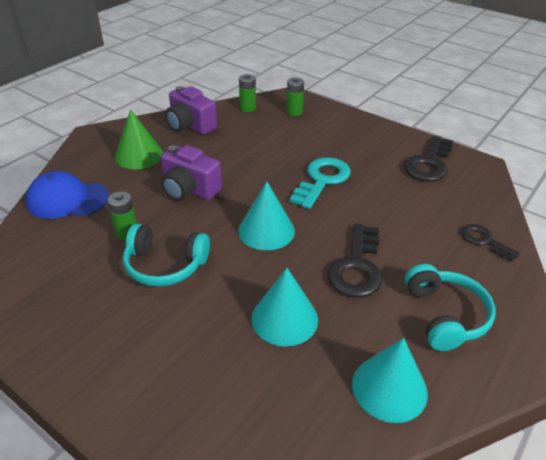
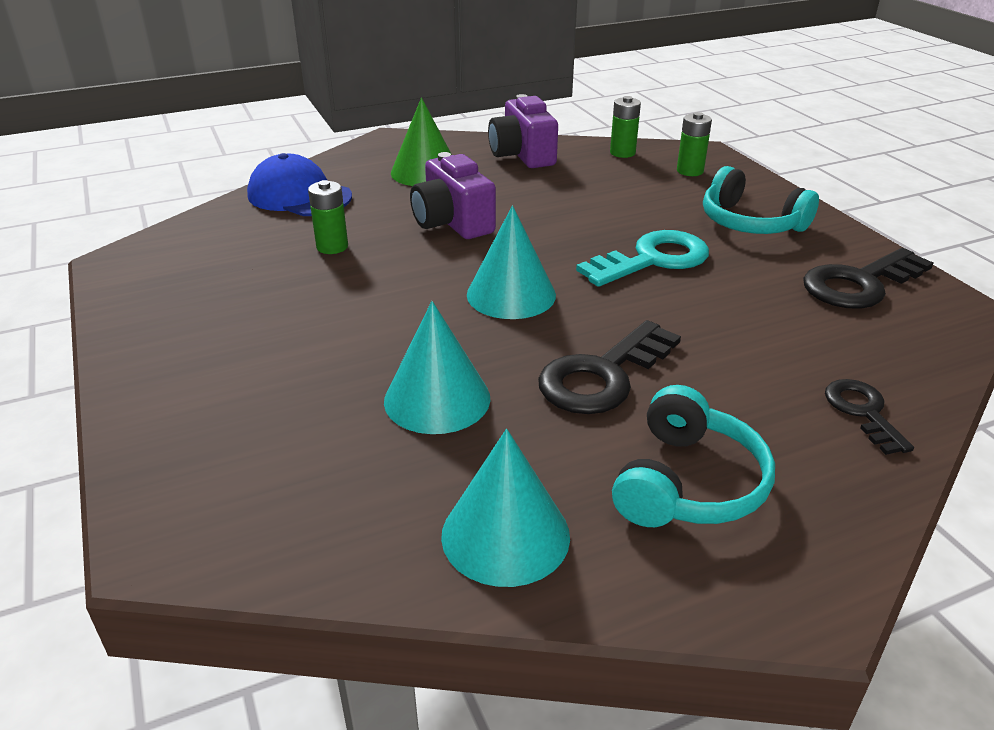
camera: 30 degrees right, 5 degrees down
turquoise headphones [123,224,210,287] -> turquoise headphones moved to [703,166,819,234]

